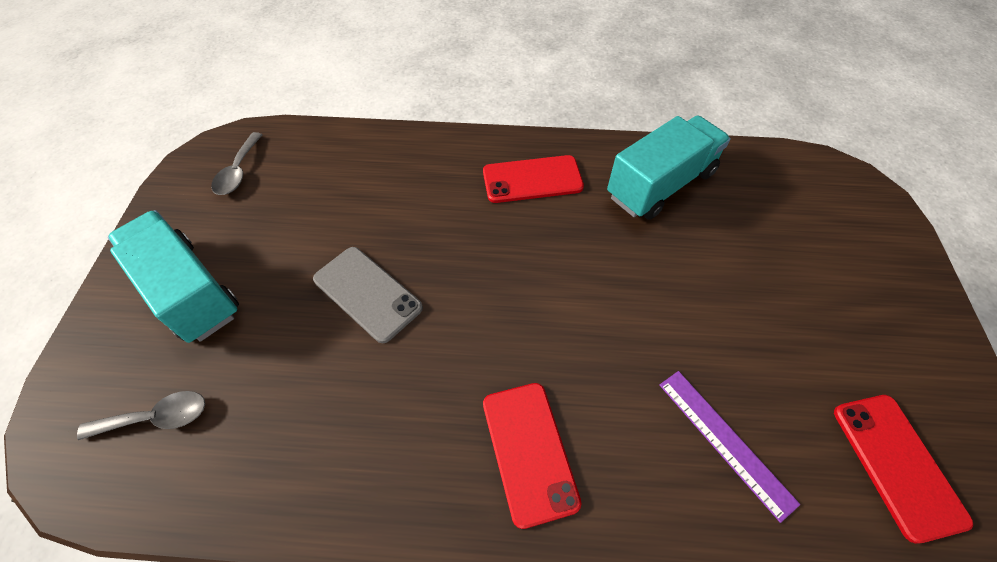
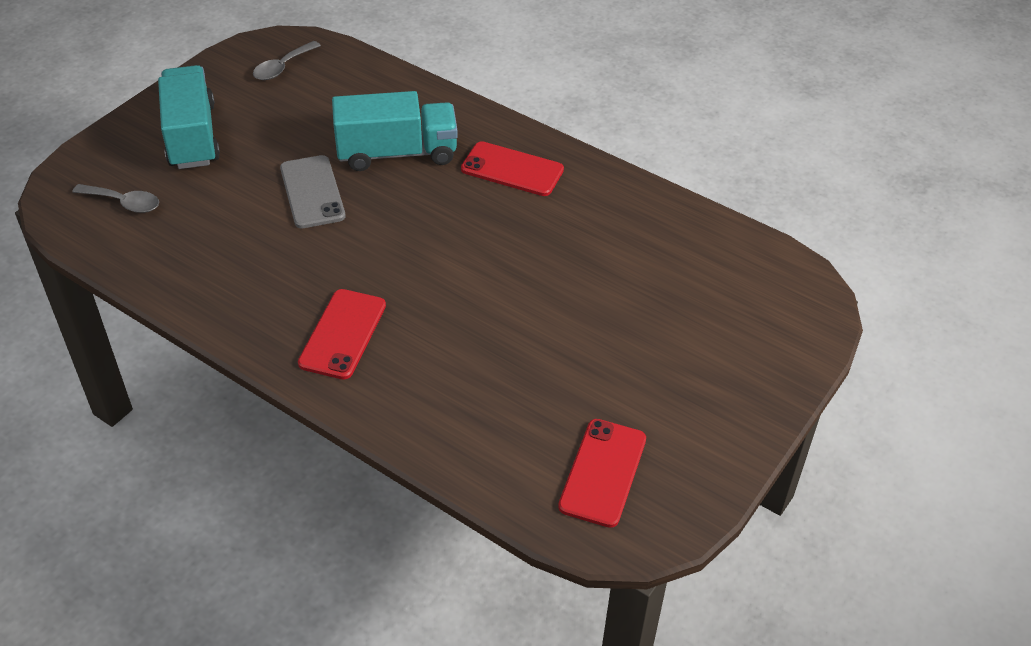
camera: 30 degrees right, 10 degrees down
turquoise truck [607,116,731,220] -> turquoise truck moved to [332,91,458,171]
purple ruler [659,371,801,523] -> none

